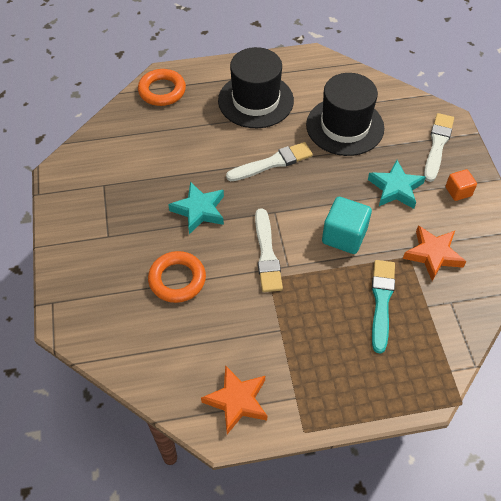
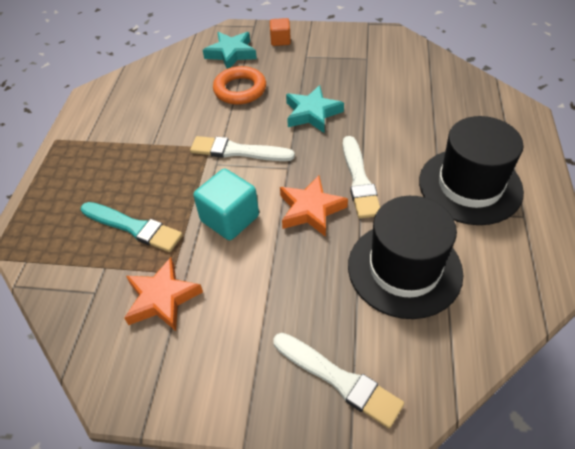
camera: 110 degrees right, 5 degrees down
orange ring [138,69,186,106] -> none
orange star [201,365,267,434] -> orange star moved to [280,175,348,237]
turquoise star [368,160,426,209] -> turquoise star moved to [203,32,257,69]
orange cube [445,169,477,201] -> orange cube moved to [270,18,291,46]

